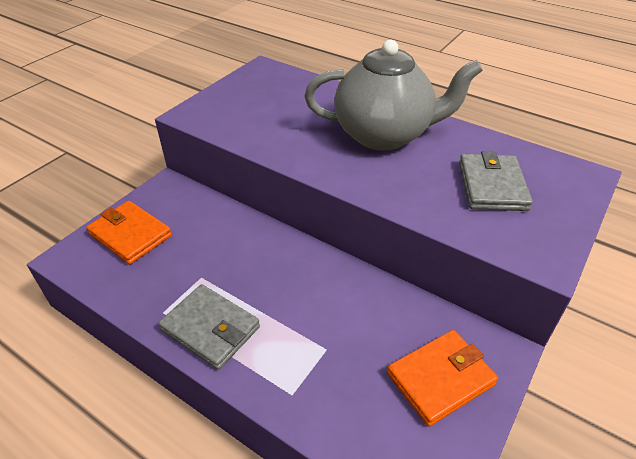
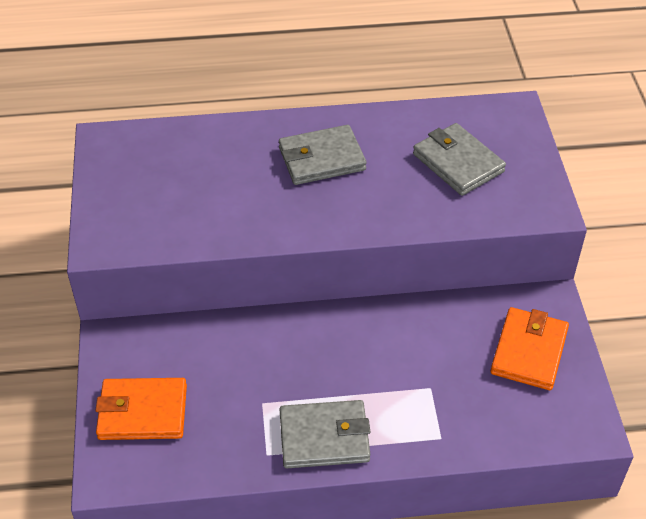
camera: 40 degrees left, 5 degrees up
grey teapot [304,40,483,151] -> grey wallet [279,125,367,185]

